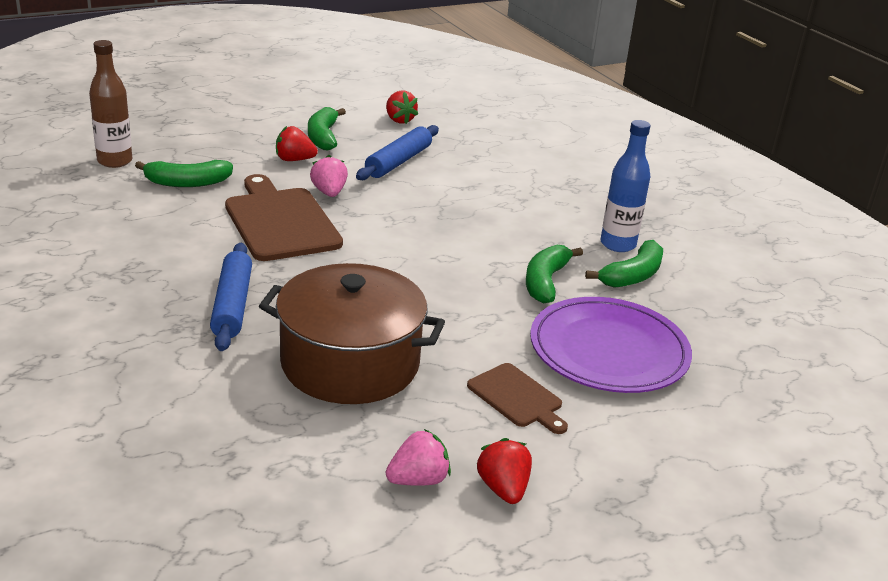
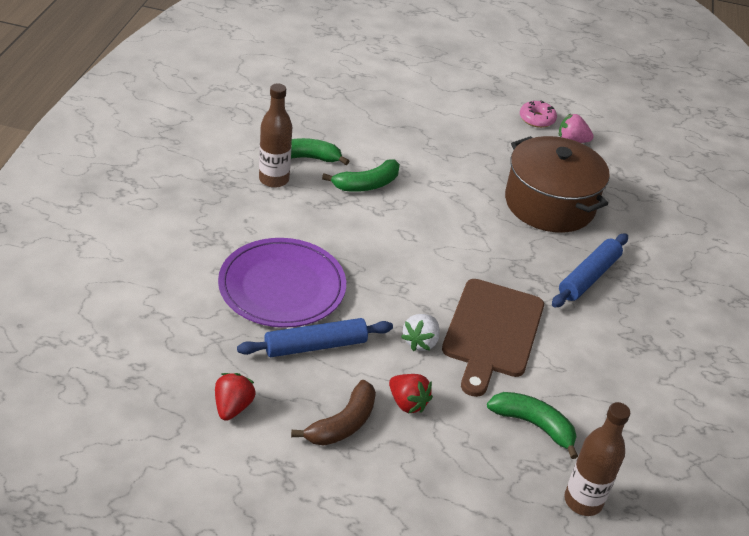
camera: 140 degrees left, 10 degrees up
green banana [308,107,346,151] -> brown banana [291,380,376,446]
pink strawberry [310,155,348,197] -> white strawberry [401,314,440,351]
brown cutting board [467,363,568,434] -> none
red strawberry [477,438,532,504] -> pink donut [520,100,557,128]
purple plate [530,297,692,393] -> purple plate moved to [218,238,346,328]
blue bottle [600,120,650,252] -> brown bottle [259,84,292,188]

